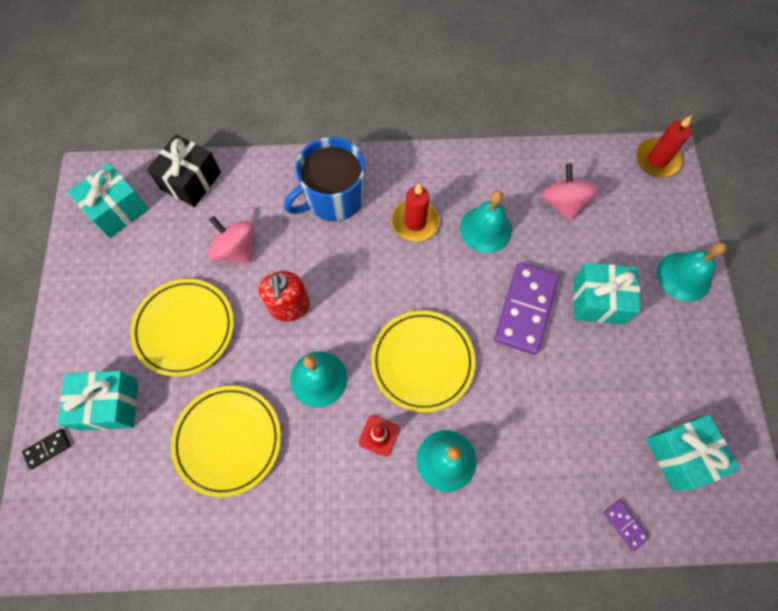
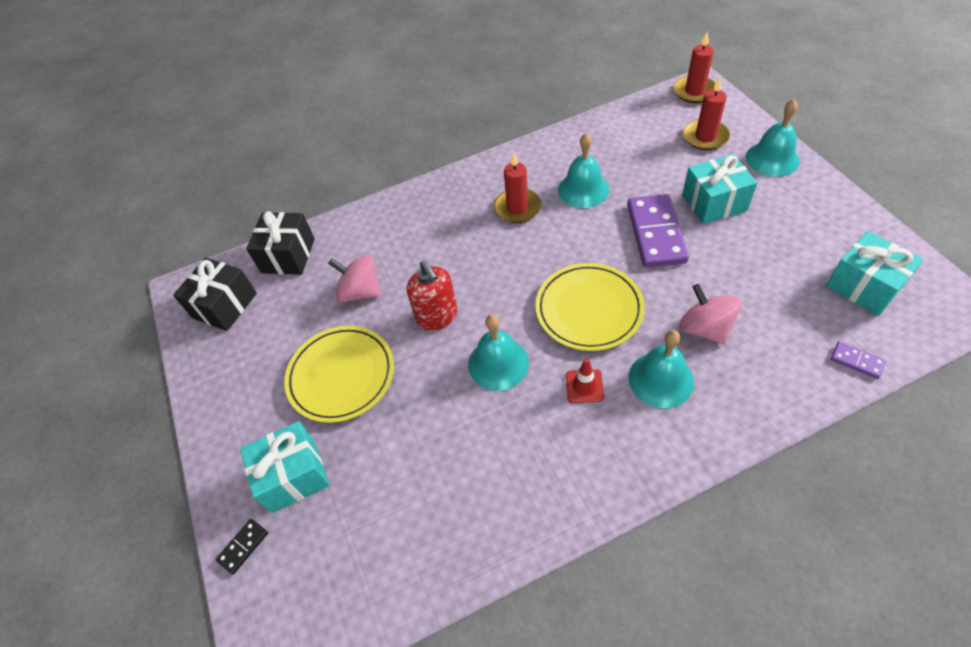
camera: 15 degrees left, 15 degrees down
turquoise gift [68,163,149,238] -> black gift [173,258,257,331]
yellow plate [171,386,281,497] -> none
blue mug [284,137,365,221] -> none
pink spinning top [542,163,599,221] -> pink spinning top moved to [679,284,742,345]
none -> red candle [683,77,730,150]

